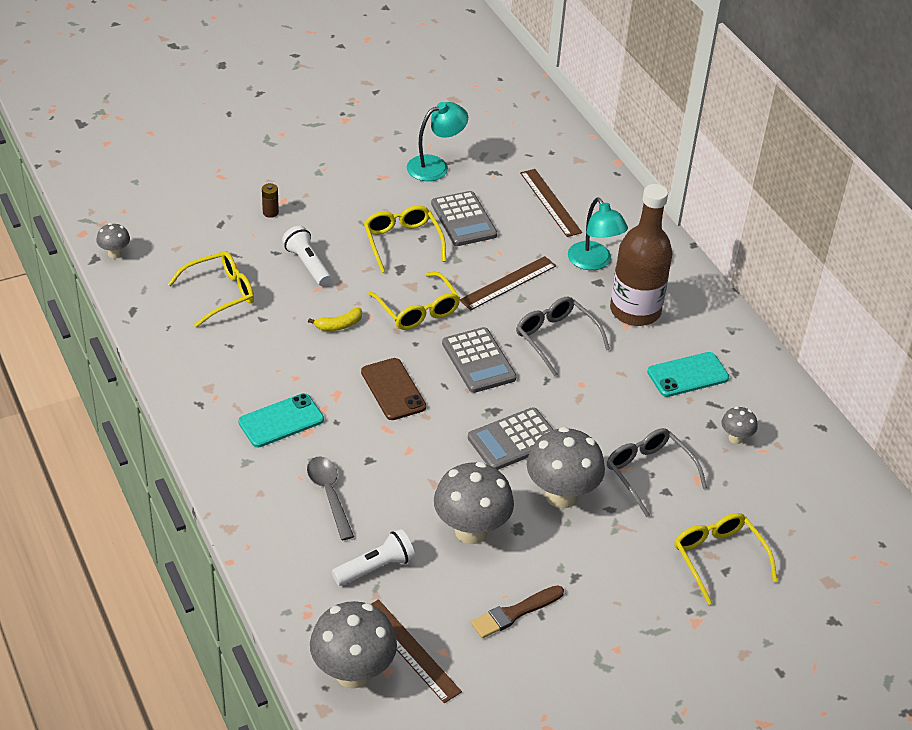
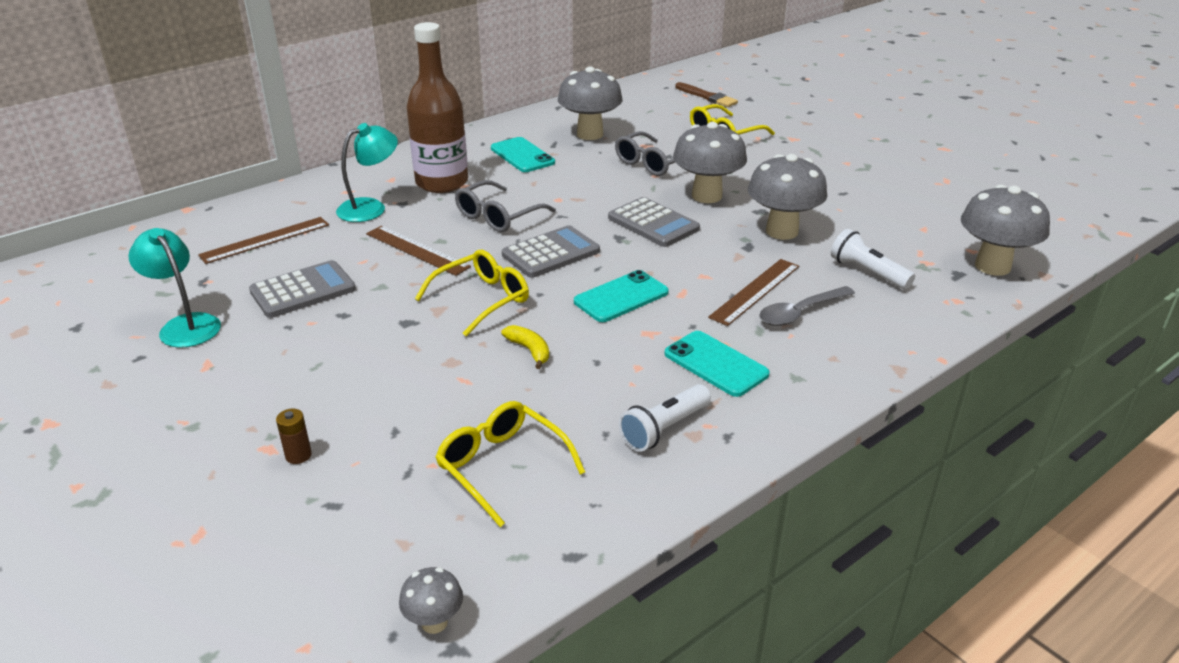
camera: 100 degrees left, 10 degrees down
white flashlight [282,226,332,286] -> white flashlight moved to [619,384,711,452]
brown phone [361,358,426,420] -> turquoise phone [574,270,669,322]
yellow glasses [364,205,446,273] -> none
brown ruler [371,599,462,703] -> brown ruler moved to [708,259,799,326]
brown brush [471,585,564,638] -> brown brush moved to [675,82,738,107]
grey mushroom [721,406,758,444] -> grey mushroom [558,67,623,140], size x2.07

